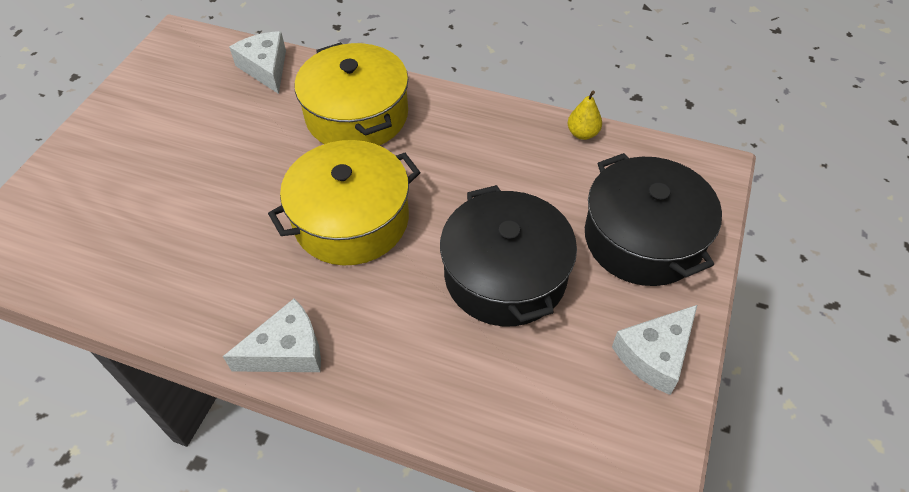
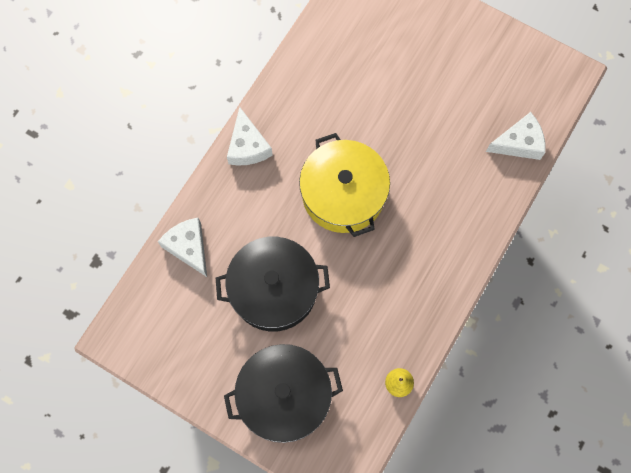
camera: 100 degrees right, 20 degrees up
yellow pot [294,42,408,145] -> none
white cheese [612,305,697,395] -> white cheese moved to [158,218,207,277]

